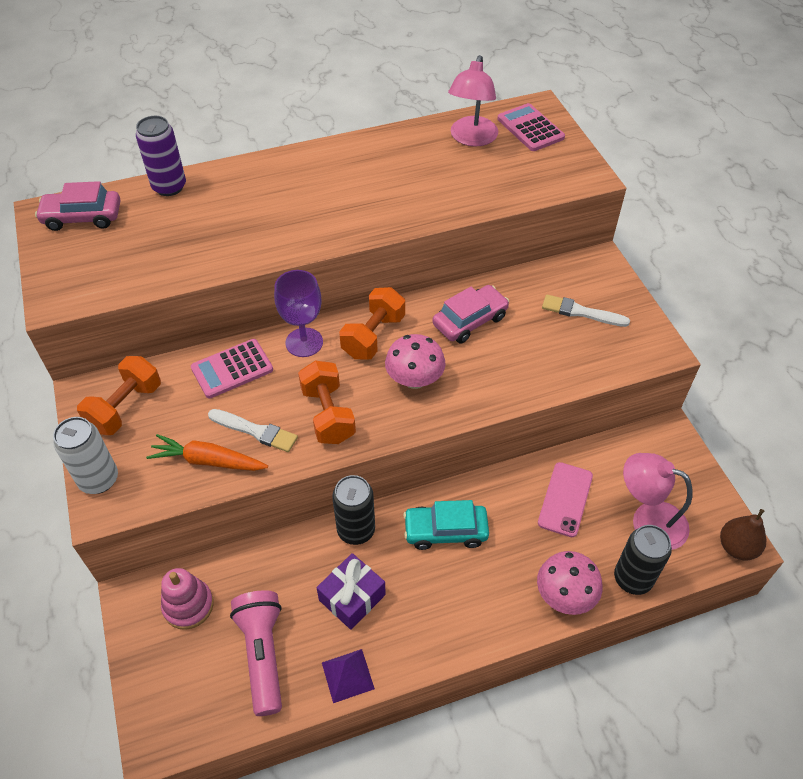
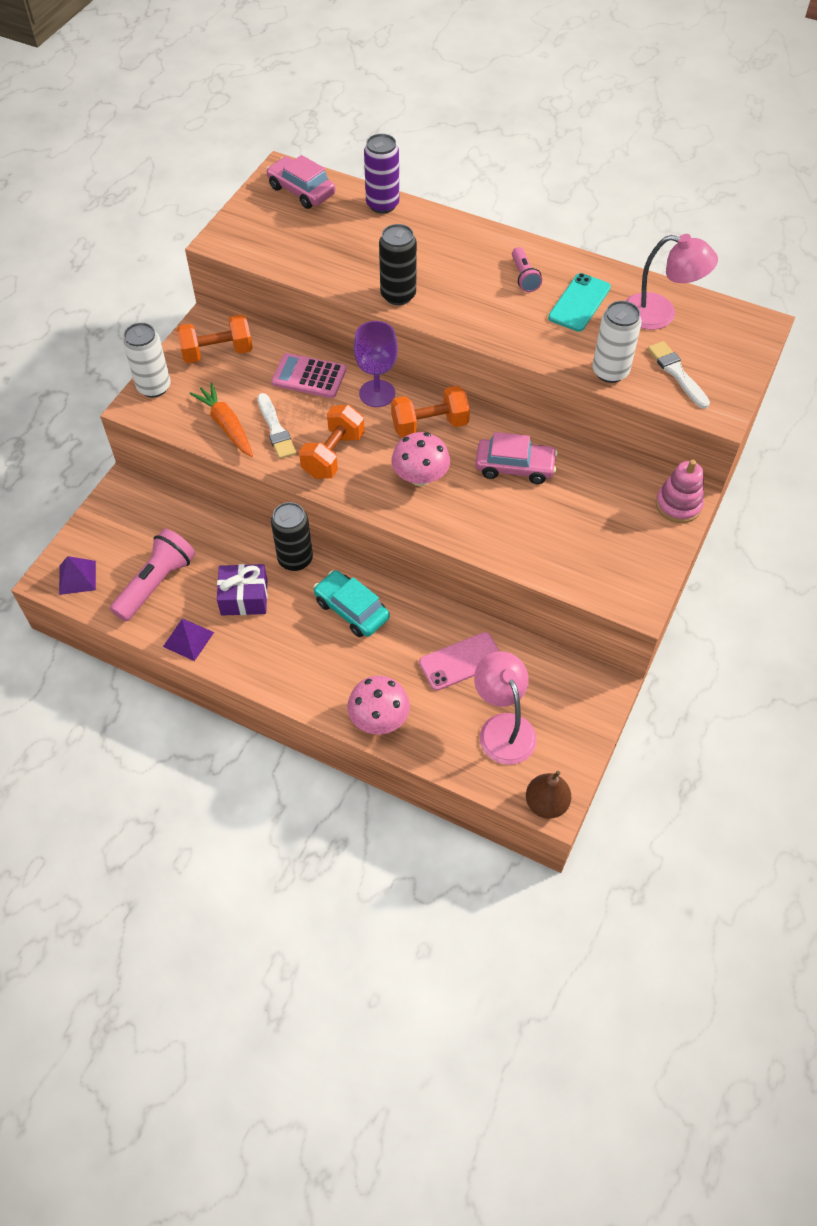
camera: 45 degrees right, 5 degrees up
pink stacking toy [161,568,214,630] -> pink stacking toy moved to [656,460,704,523]
pink lamp [448,55,498,147] -> pink lamp turned 135 degrees counterclockwise [625,234,718,330]
pink calculator [497,103,565,151] -> none
white brush [542,295,630,327] -> white brush moved to [648,341,710,409]
black can [614,525,672,595] -> black can moved to [379,224,417,305]
none -> purple pyramid [59,556,96,595]
none -> pink flashlight [512,247,542,292]
none -> turquoise phone [548,273,611,332]
none -> white can [592,301,642,383]

